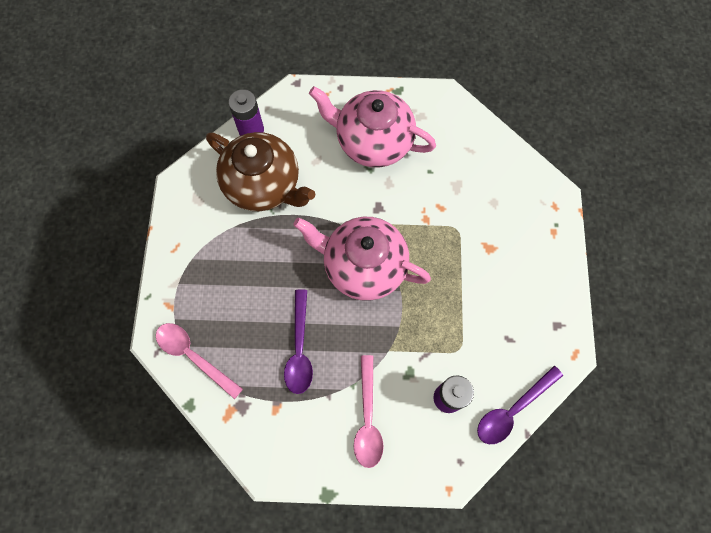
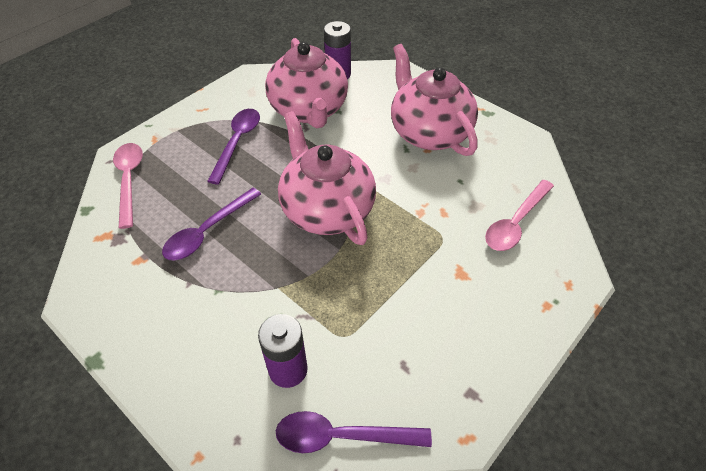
camera: 40 degrees right, 20 degrees down
brown teapot [206,132,315,211] -> pink teapot [265,38,348,128]
pink spoon [354,355,384,468] -> pink spoon moved to [485,180,554,251]
none -> purple spoon [207,109,260,184]

